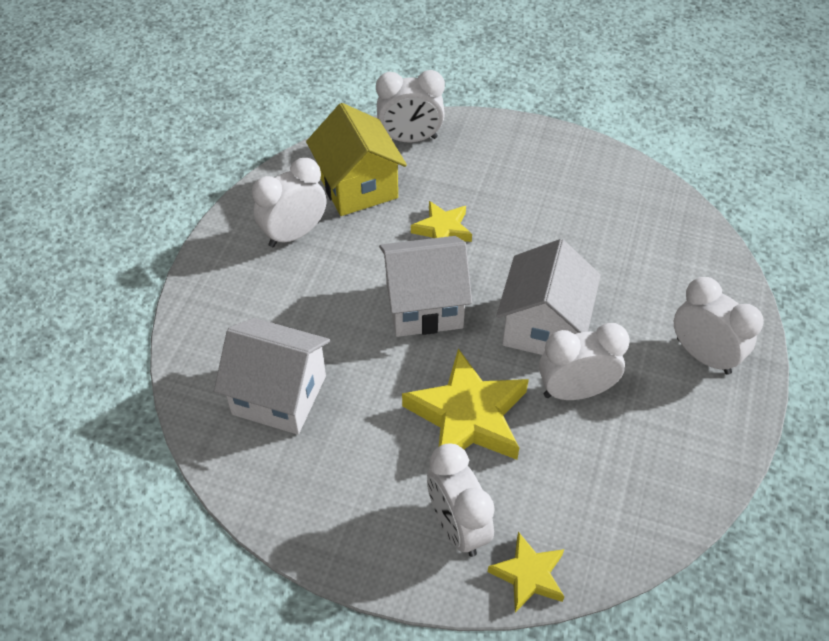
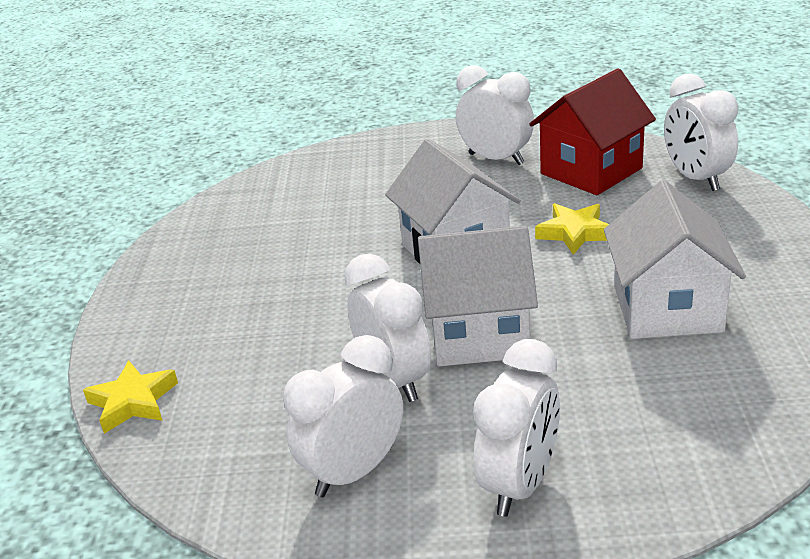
camera: 75 degrees right, 20 degrees down
white house [214,318,330,435] -> white house moved to [604,180,746,339]
yellow house [306,103,407,216] -> red house [529,68,656,195]
yellow star [402,348,529,460] -> none
white clock [427,444,495,557] -> white clock moved to [283,335,403,497]

